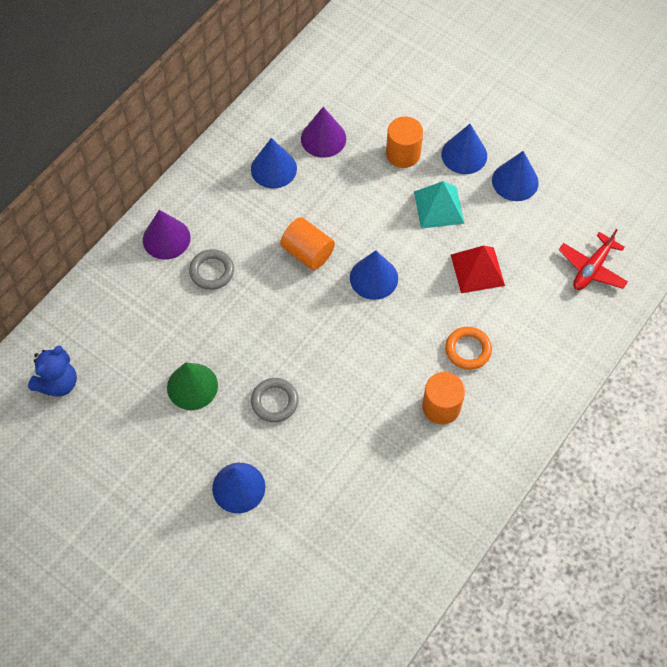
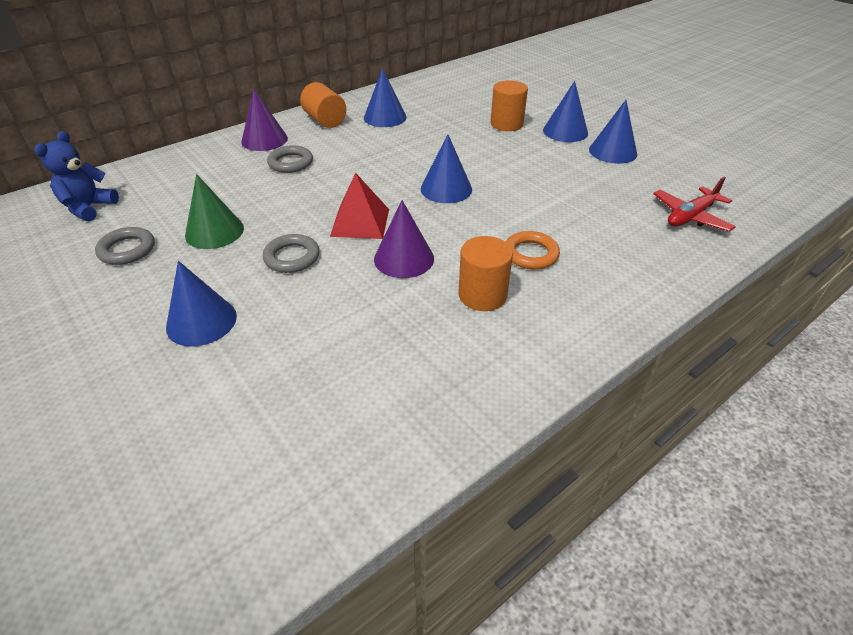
camera: 15 degrees right, 20 degrees down
blue teddy bear [28,346,77,397] -> blue teddy bear turned 150 degrees clockwise [34,131,119,222]
orange cylinder [280,217,335,270] -> orange cylinder moved to [300,82,347,128]
purple cone [301,107,346,158] -> purple cone moved to [374,200,434,278]
turquoise pyramid [414,181,464,229] -> none
red pyramid [451,246,505,293] -> red pyramid moved to [330,173,389,239]
none -> grey ring [95,227,155,265]

